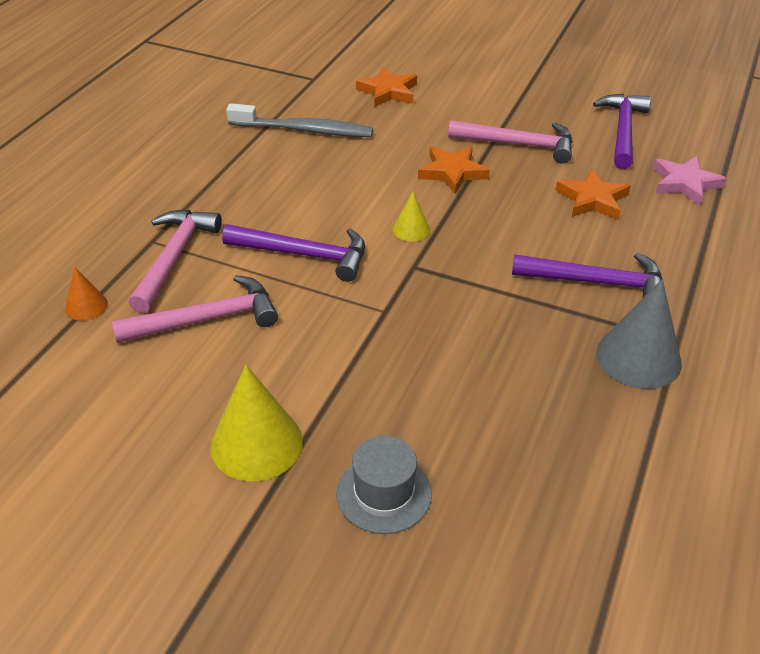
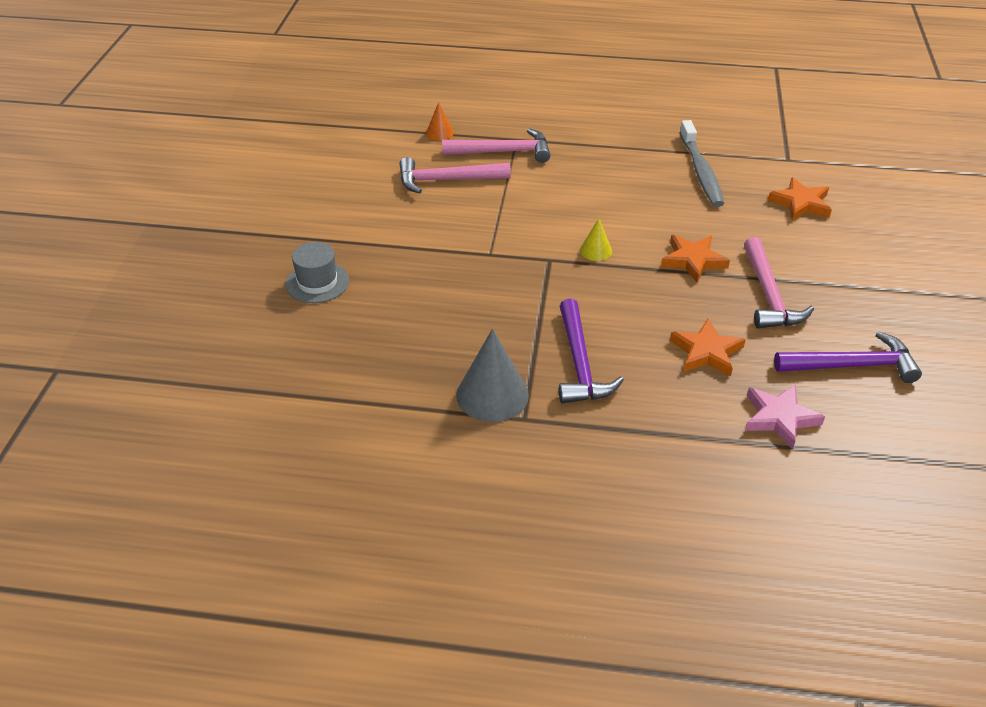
camera: 75 degrees right, 0 degrees up
pink hammer [112,275,278,343] -> pink hammer turned 120 degrees clockwise [399,157,511,194]
yellow cone [210,365,303,481] -> none
purple hammer [222,224,365,282] -> none

